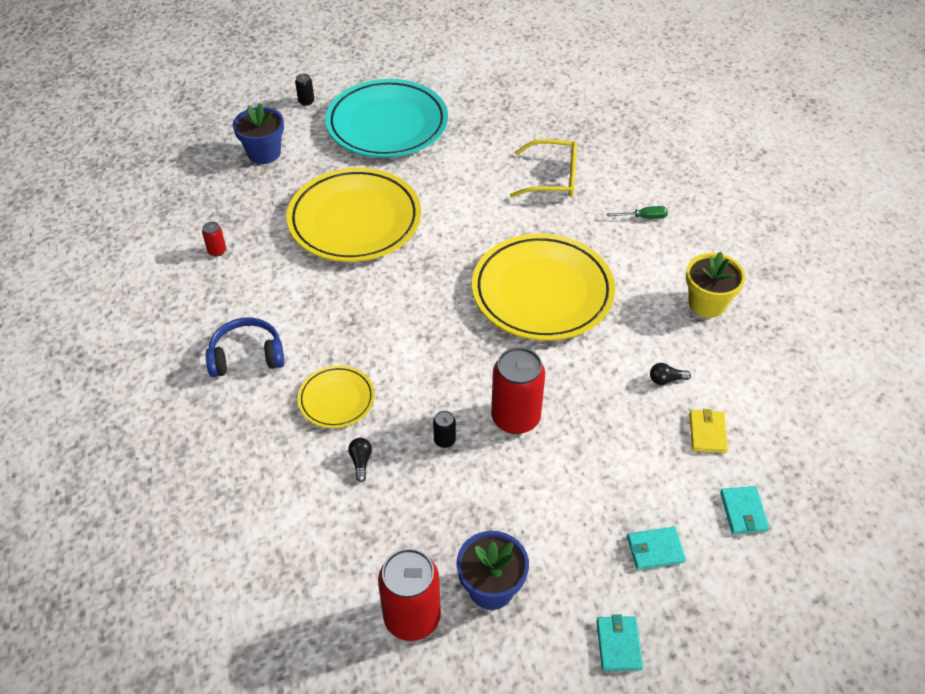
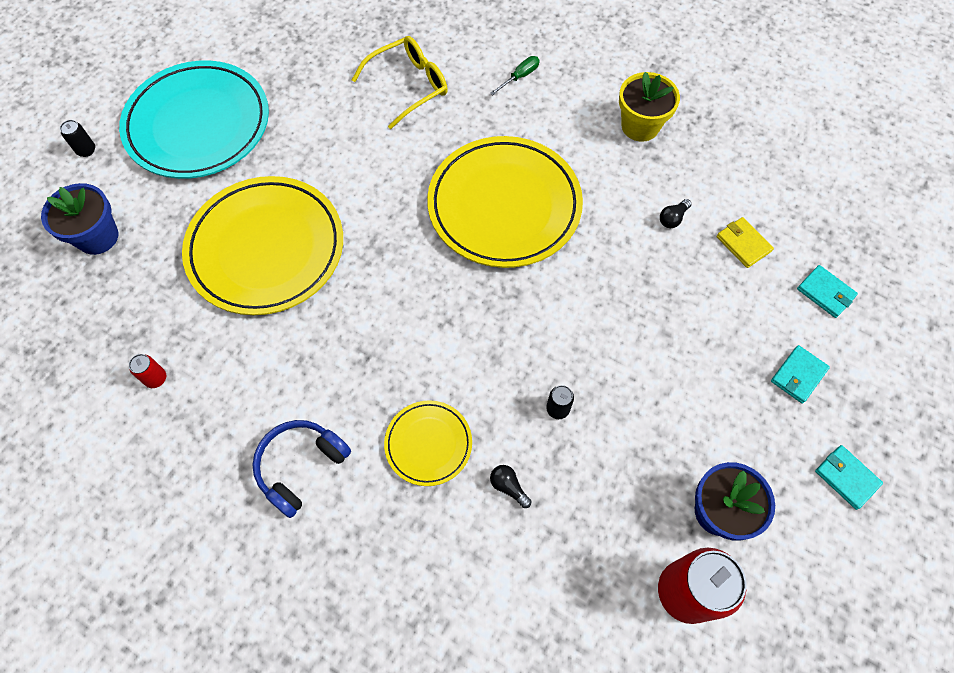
camera: 40 degrees left, 15 degrees up
red can [491,347,545,434] -> none

